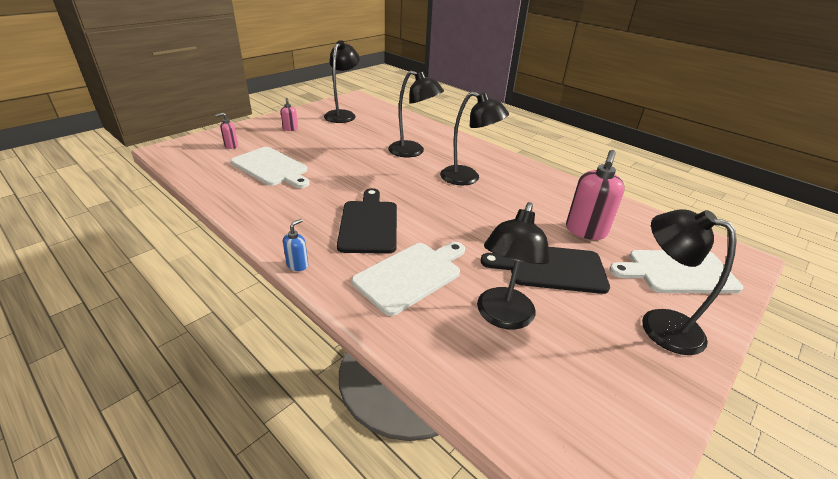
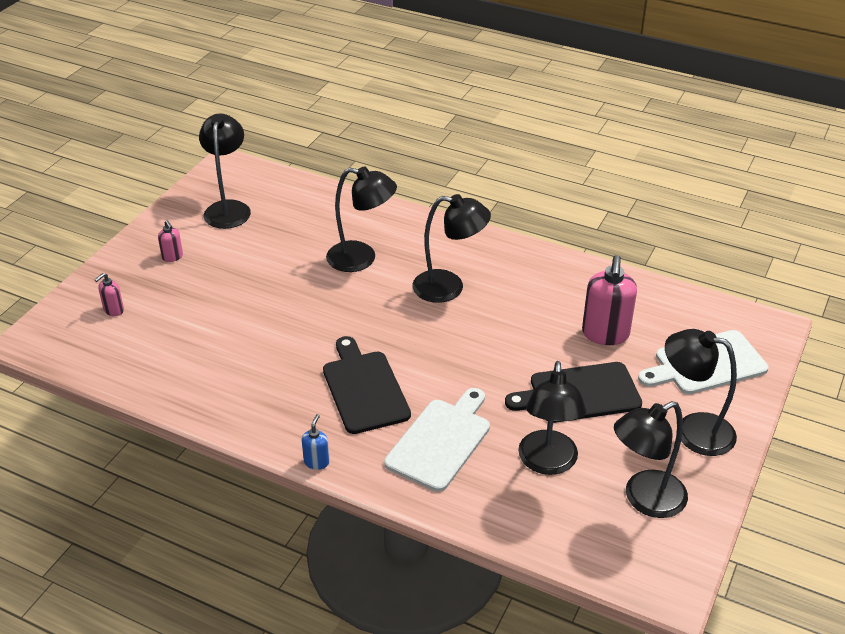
camera: 15 degrees left, 5 degrees up
white cutting board [231,147,310,188] -> none
none -> black lamp [614,401,688,518]

